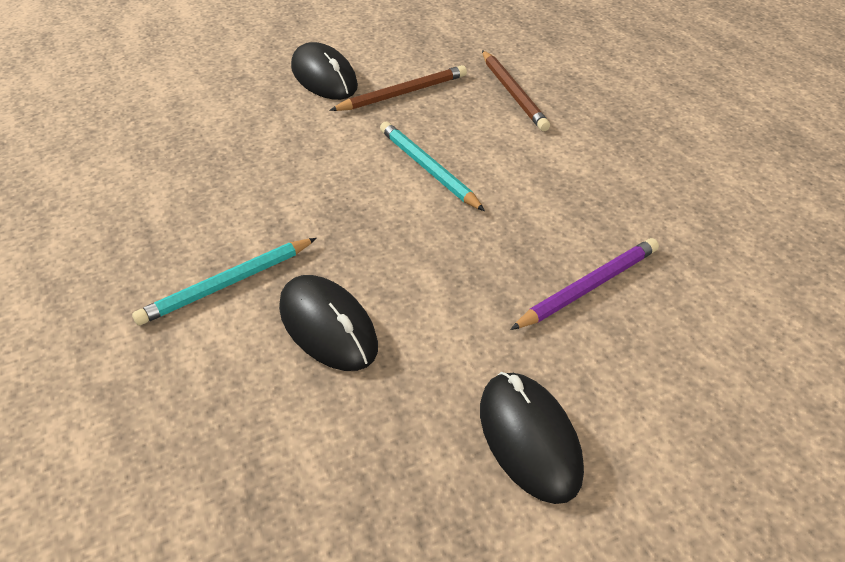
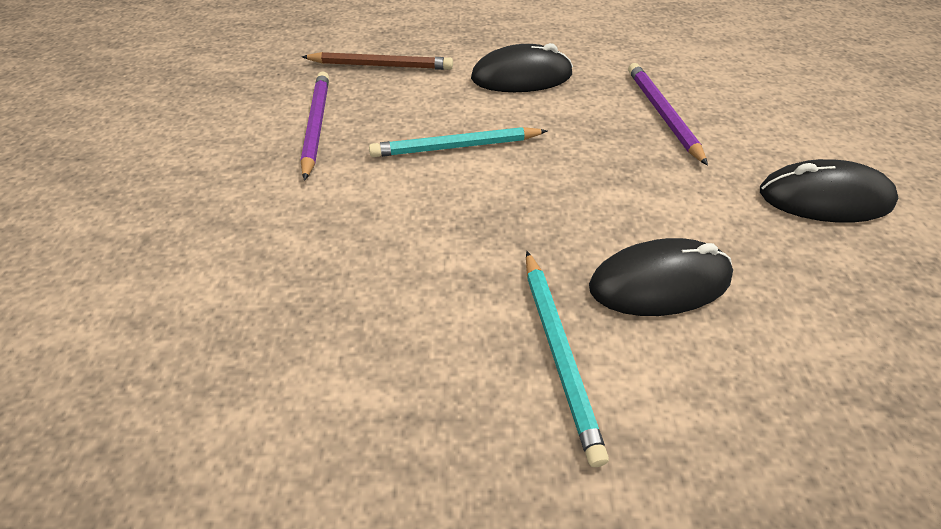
camera: 65 degrees left, 5 degrees up
black mouse [291,42,358,100] -> black mouse moved to [471,43,573,92]
brown pencil [329,65,467,111] -> purple pencil [301,71,329,181]

